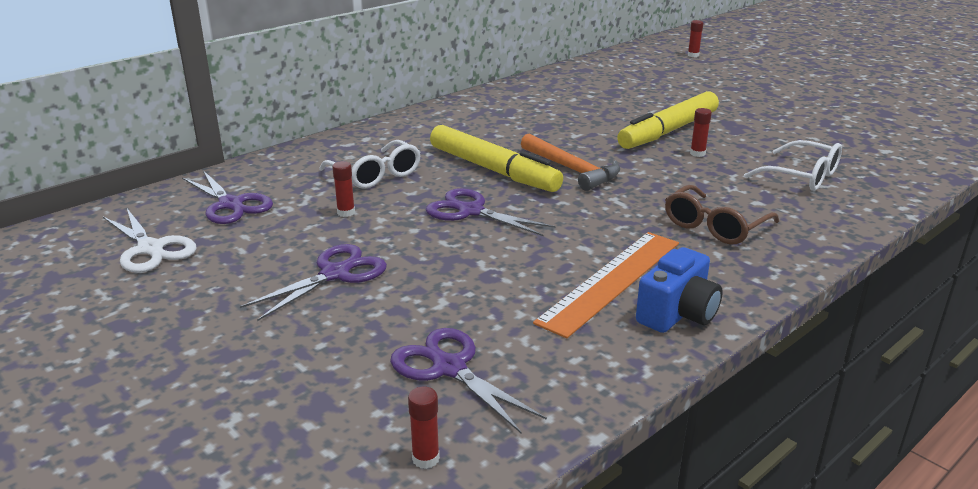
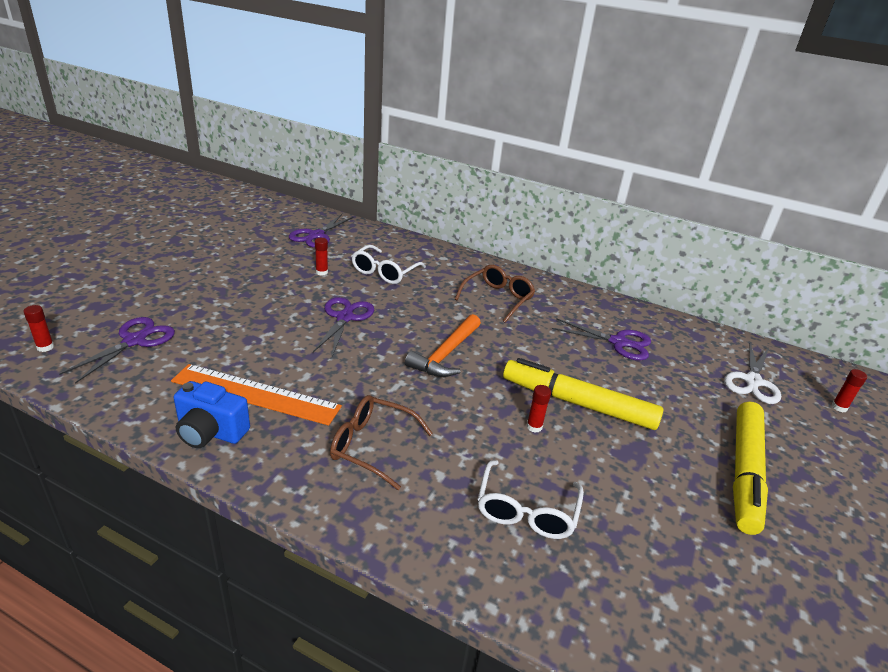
camera: 65 degrees right, 5 degrees up
white scissors [103,209,196,273] -> white scissors moved to [724,344,781,404]
purple scissors [240,244,387,321] -> purple scissors moved to [552,318,651,360]
yellow marker [430,125,563,192] -> yellow marker moved to [733,402,768,535]
none -> brown glasses [455,265,535,323]

